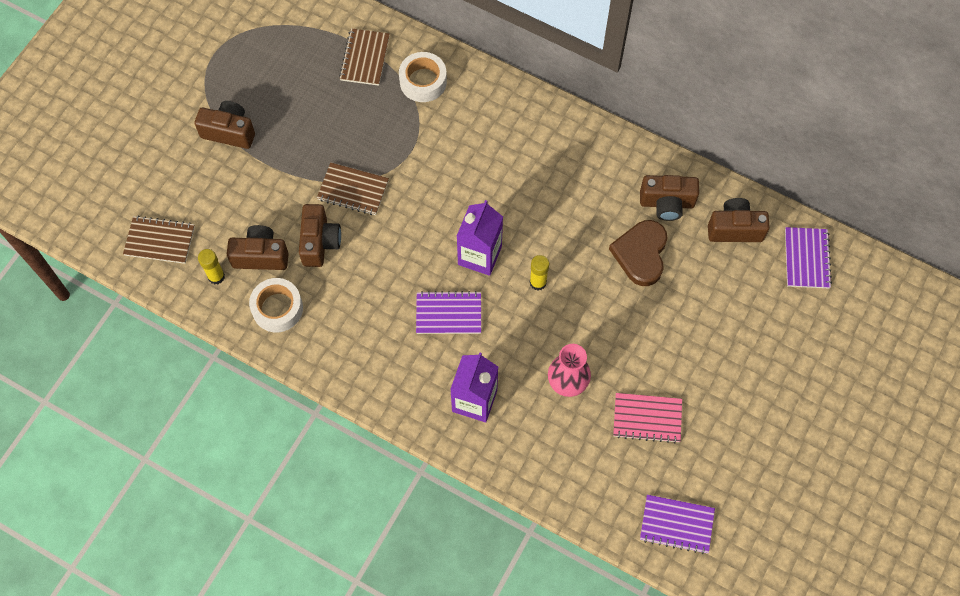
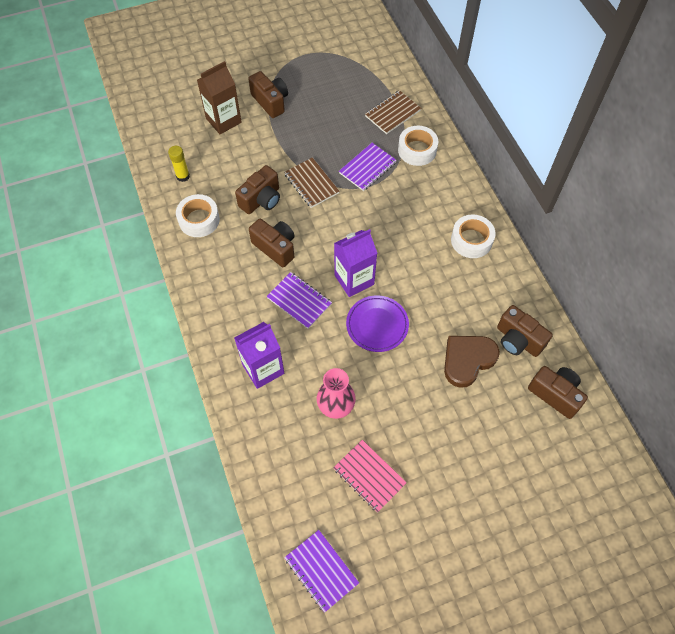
camera: 40 degrees right, 5 degrees down
brown notebook [123,216,195,264] -> none
brown camera [227,225,289,270] -> brown camera moved to [249,219,295,267]
yellow glue stick [530,255,549,290] -> purple plate [346,295,409,352]
purple notebook [785,227,832,288] -> purple notebook moved to [339,143,397,191]
none -> brown carton [197,61,242,134]
none -> white tape [451,214,495,258]

